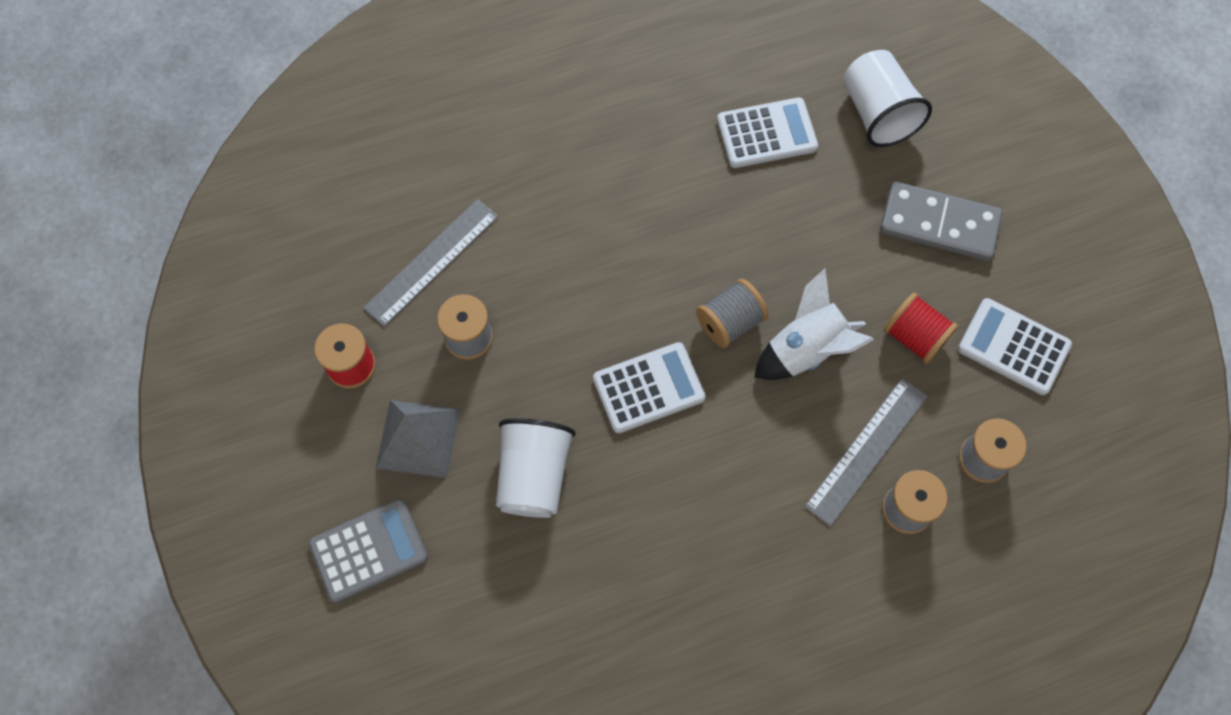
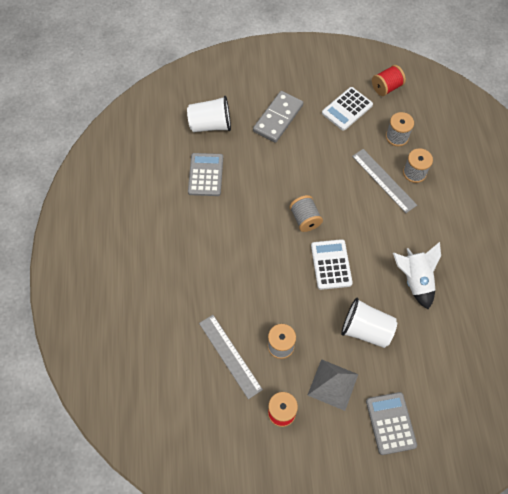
camera: 75 degrees left, 5 degrees down
white calculator [717,97,818,168] -> grey calculator [188,153,223,196]
white rocket [754,269,874,380] -> white rocket moved to [393,242,441,309]
red spool [883,293,958,364] -> red spool moved to [372,65,406,96]

